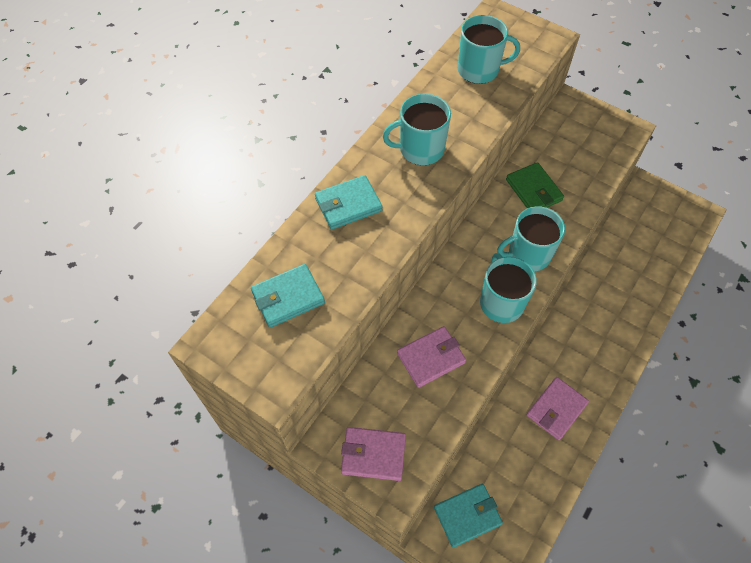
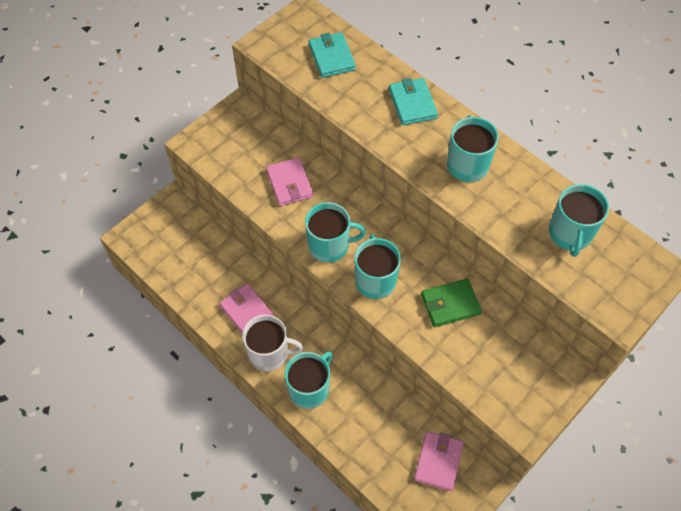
camera: 100 degrees right, 0 degrees up
pink wallet [341,427,406,481] -> pink wallet moved to [414,431,464,491]
turquoise wallet [434,484,503,548] -> none
none -> white mug [242,315,303,371]
none -> turquoise mug [284,352,333,409]

